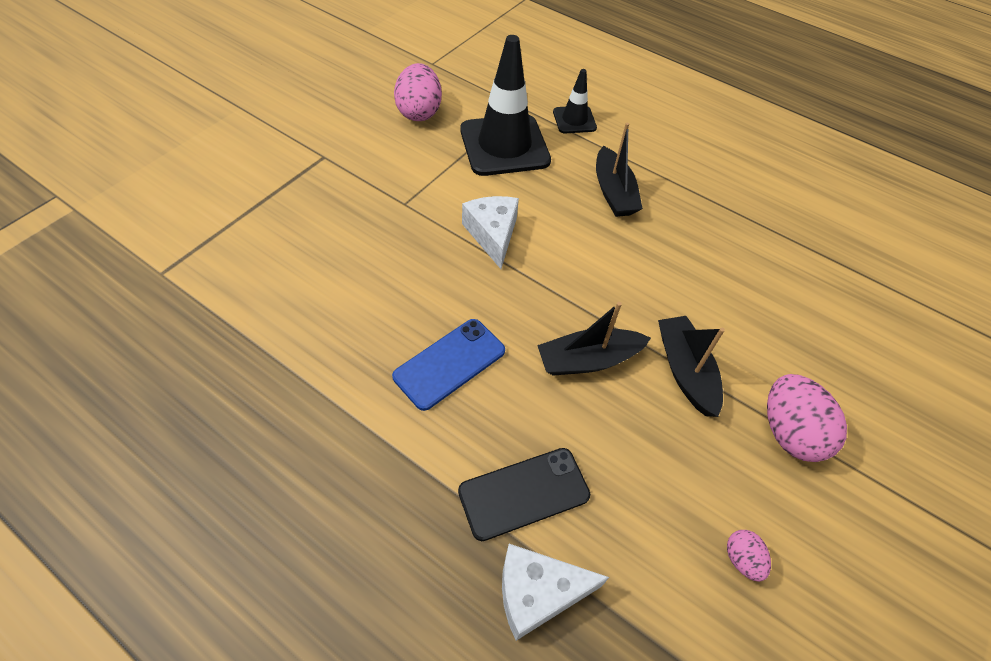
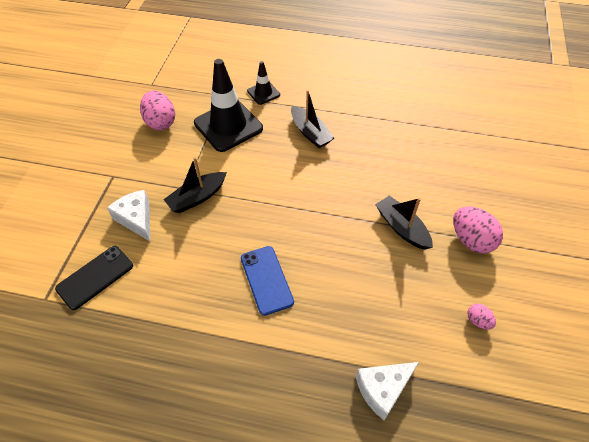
camera: 20 degrees left, 0 degrees up
blue phone [392,319,505,411] -> blue phone turned 45 degrees counterclockwise [241,246,294,316]
black phone [458,448,590,541] -> black phone moved to [55,246,133,310]
white cheese [462,196,519,269] -> white cheese moved to [107,190,150,241]
black boat [537,302,651,376] -> black boat moved to [163,157,227,213]

